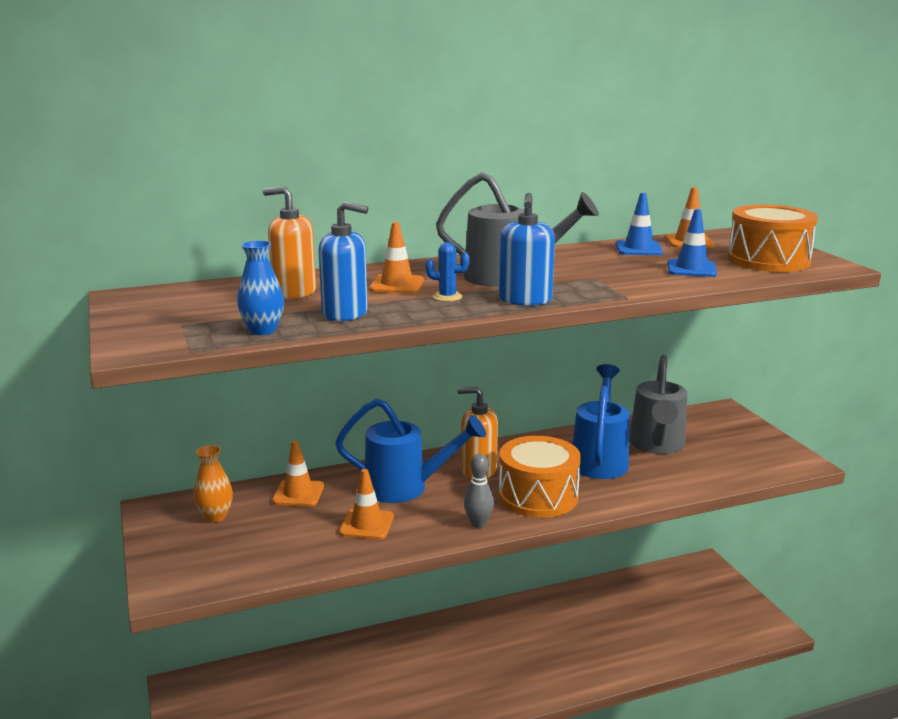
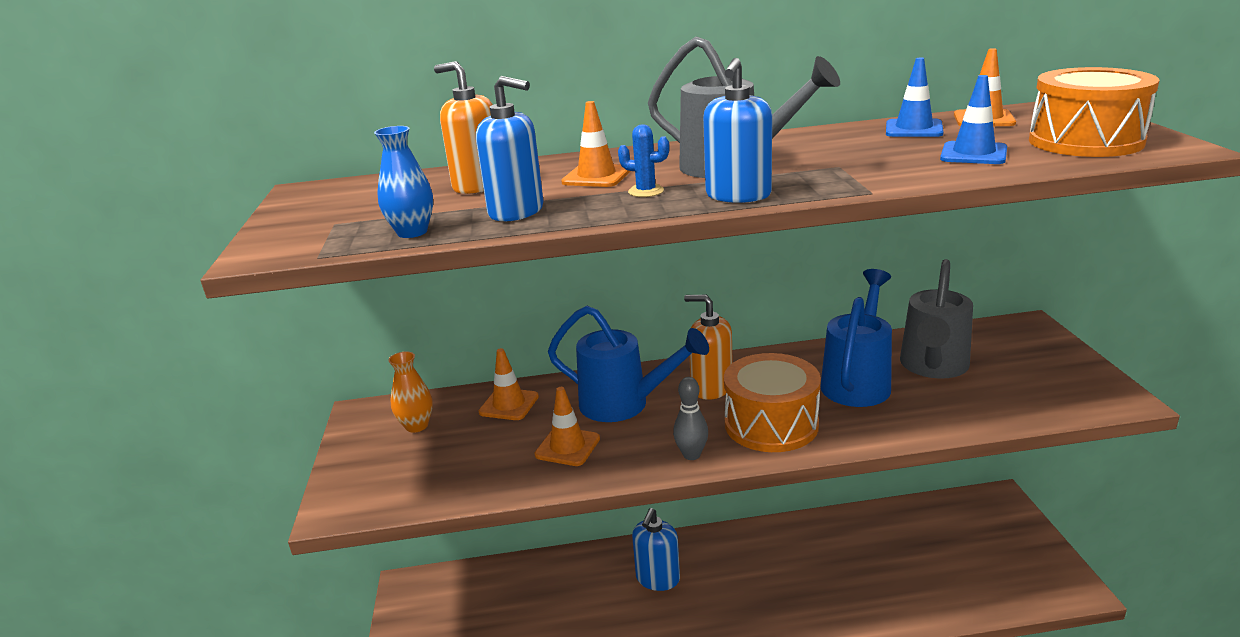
camera: 15 degrees right, 5 degrees up
none -> blue soap dispenser [632,508,680,591]

